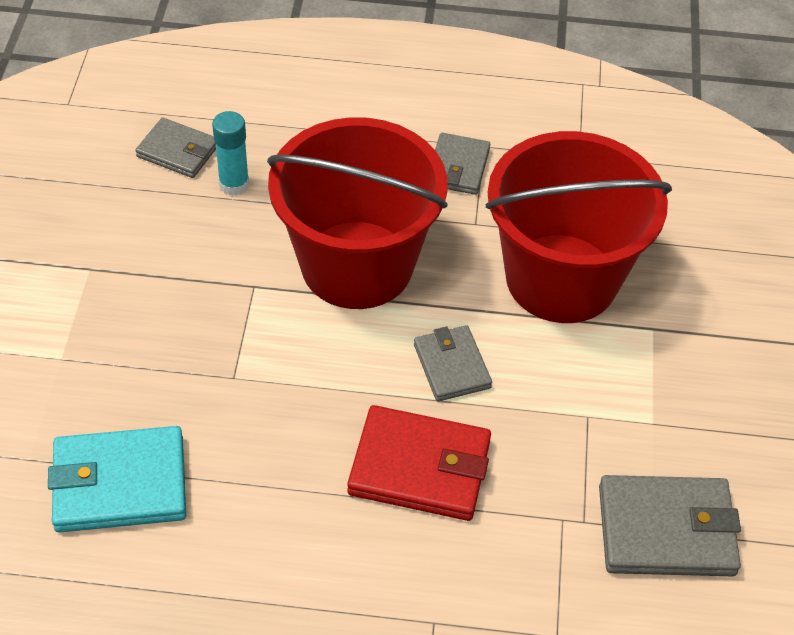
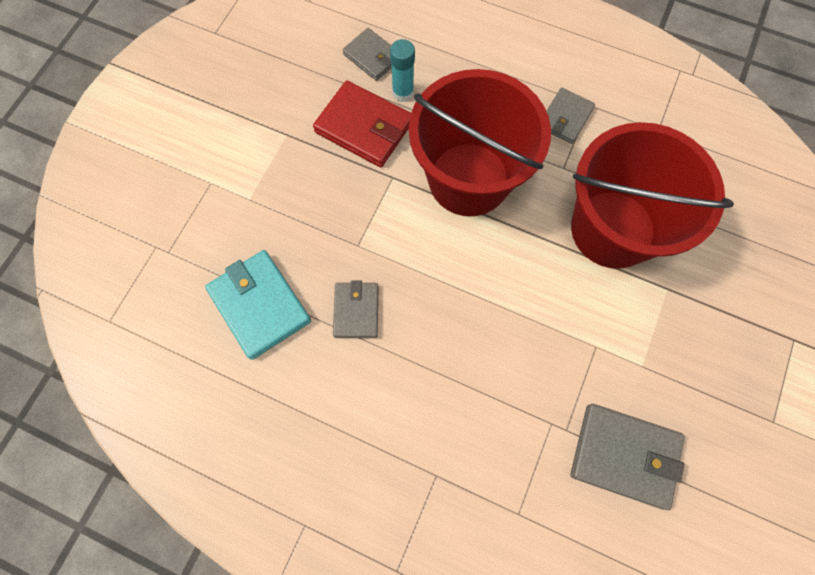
camera: 20 degrees right, 20 degrees up
turquoise wallet [48,426,186,533] -> turquoise wallet turned 45 degrees clockwise [205,250,311,360]
red wallet [347,405,491,521] -> red wallet moved to [313,80,411,167]
grey wallet [414,325,492,401] -> grey wallet moved to [333,280,379,338]

